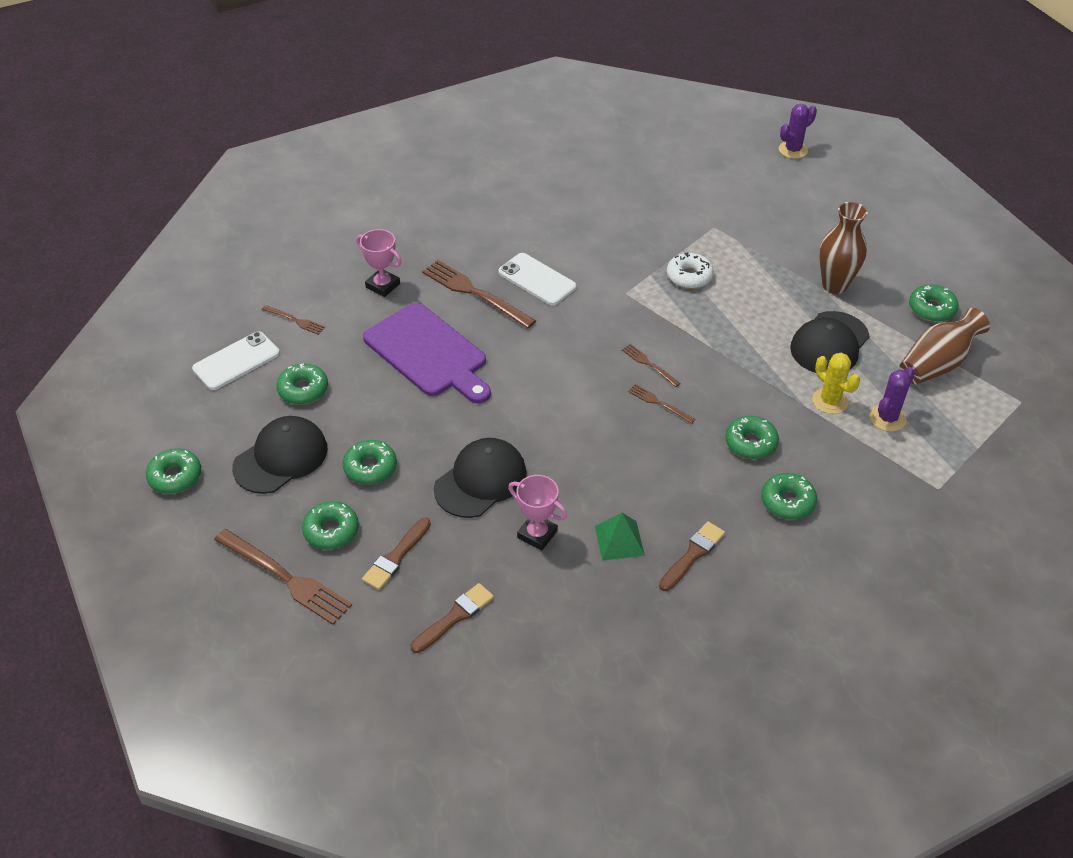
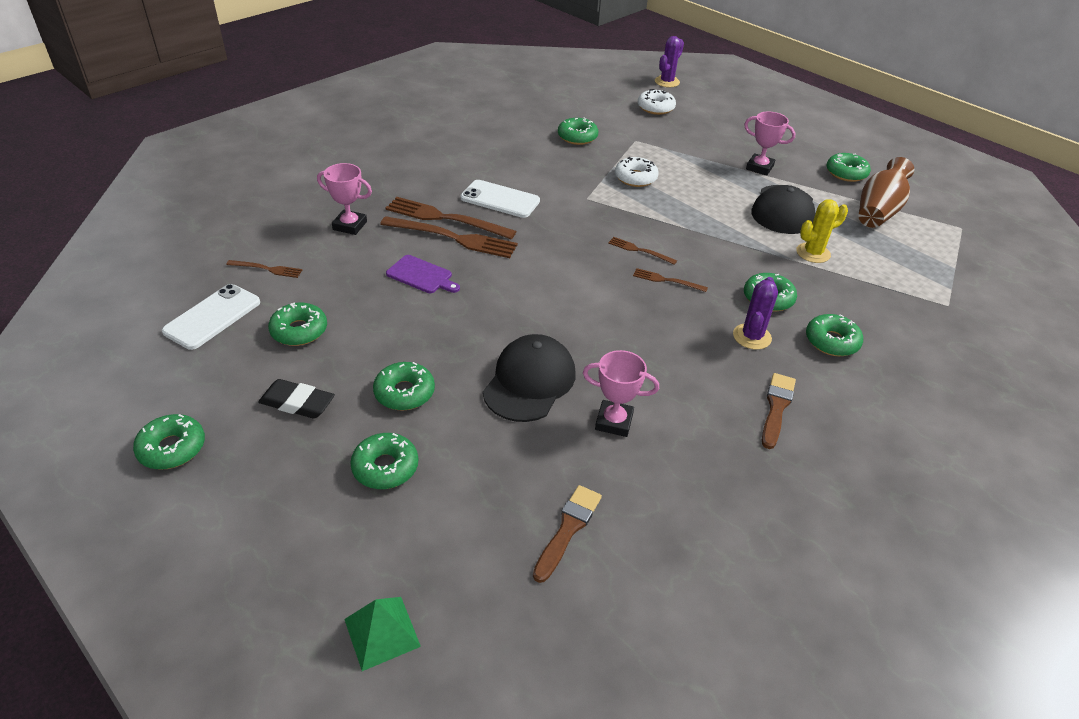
camera: 20 degrees left, 5 degrees down
brown fork [214,529,352,625] -> brown fork moved to [380,216,518,258]
black cap [232,416,328,494] -> black eraser [258,379,335,419]
brown brush [362,518,431,590] -> none
purple cutting board [363,303,491,404] -> purple cutting board [386,255,460,293], size x0.48
green pyramid [595,513,645,561] -> green pyramid moved to [344,597,421,671]
yellow cactus [812,353,860,414] -> yellow cactus turned 60 degrees counterclockwise [796,199,848,263]
brown vase [819,202,868,294] -> pink trophy [744,111,796,176]
purple cactus [870,367,915,432] -> purple cactus moved to [733,277,778,350]
none -> green donut [558,117,598,145]
none -> white donut [638,89,676,115]

